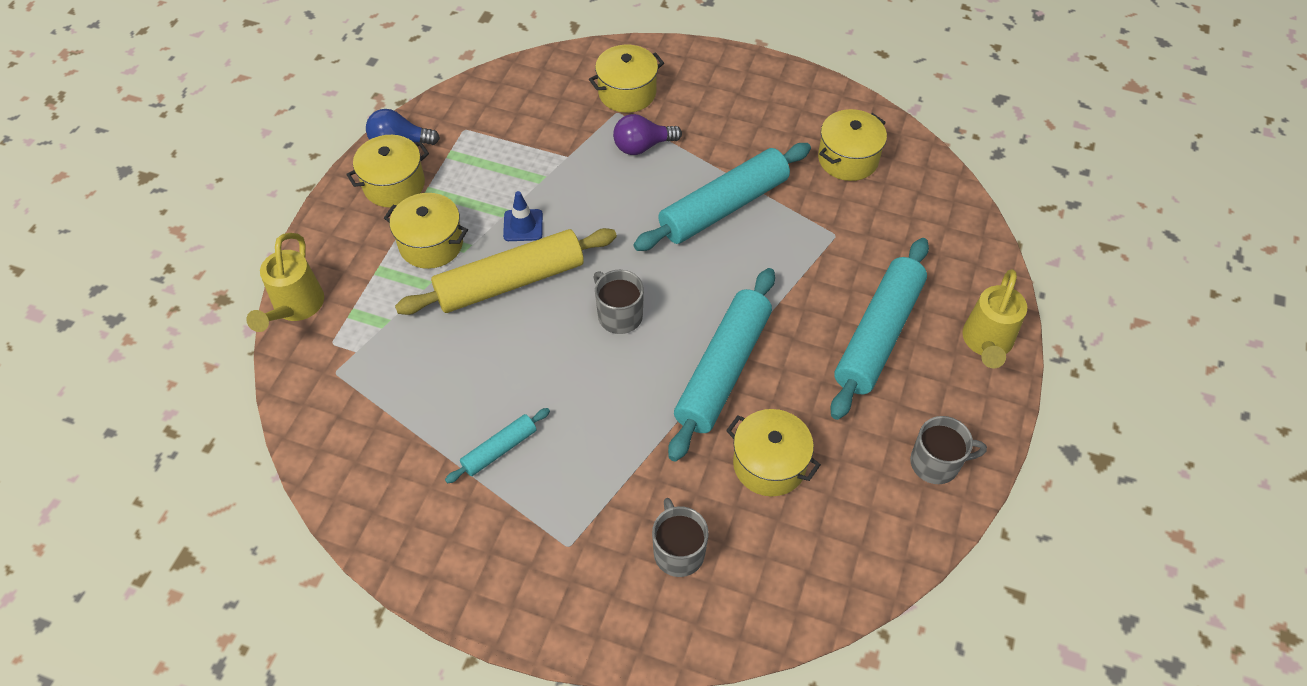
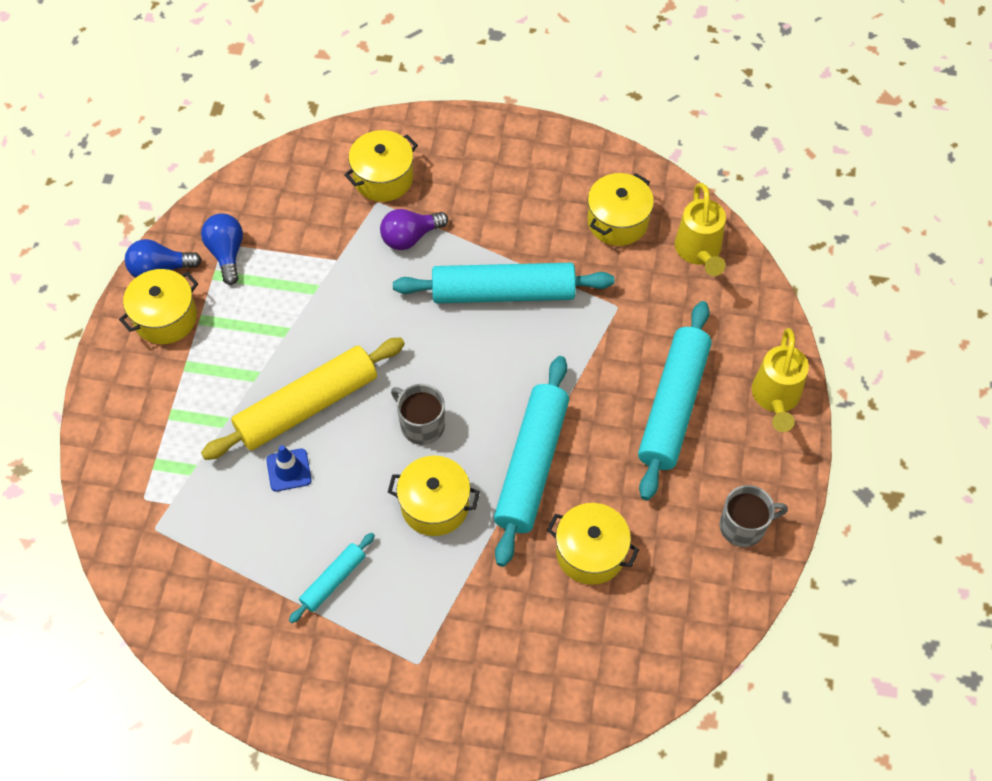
camera: 10 degrees left, 5 degrees up
yellow watering can [246,233,324,332] -> yellow watering can moved to [675,183,726,276]
yellow pot [384,193,468,269] -> yellow pot moved to [388,456,480,536]
blue traffic cone [503,191,543,241] -> blue traffic cone moved to [266,445,311,492]
turquoise rolling pin [633,143,811,251] -> turquoise rolling pin turned 45 degrees clockwise [393,263,614,303]
grey mug [652,498,709,577] -> none
none -> blue light bulb [201,214,243,285]

